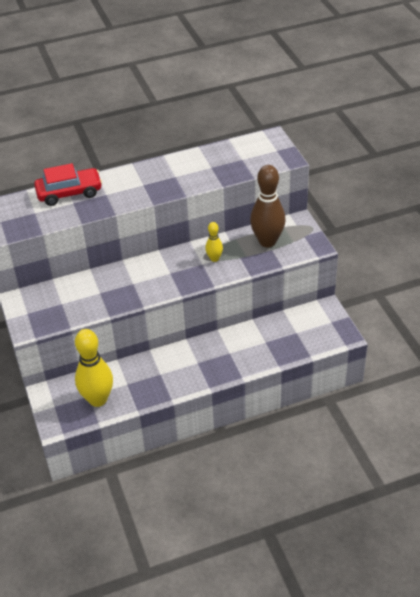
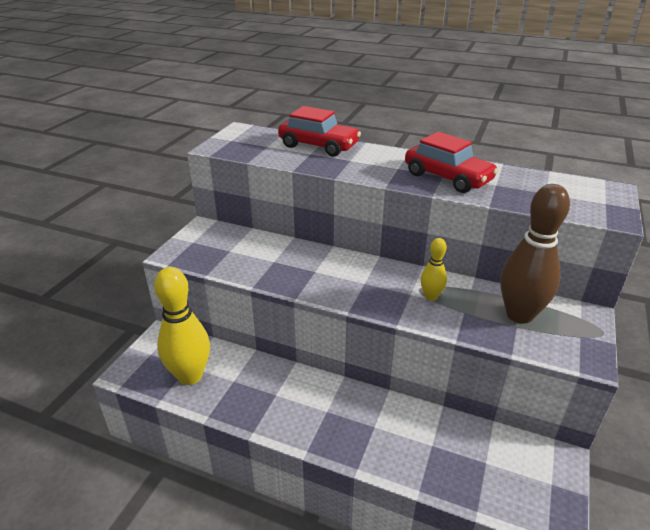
camera: 40 degrees right, 10 degrees down
none -> red car [405,132,499,193]

